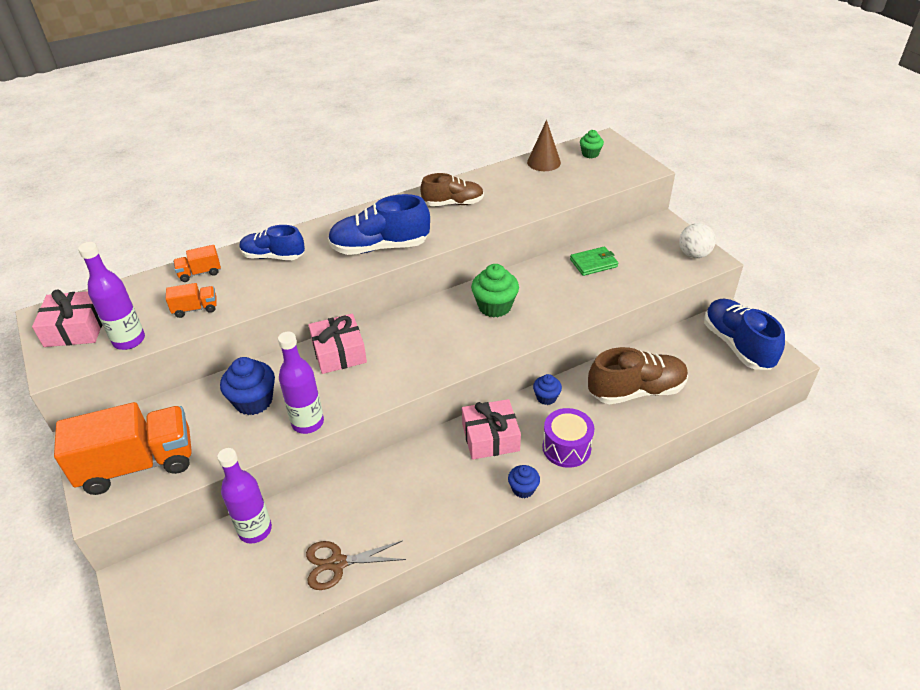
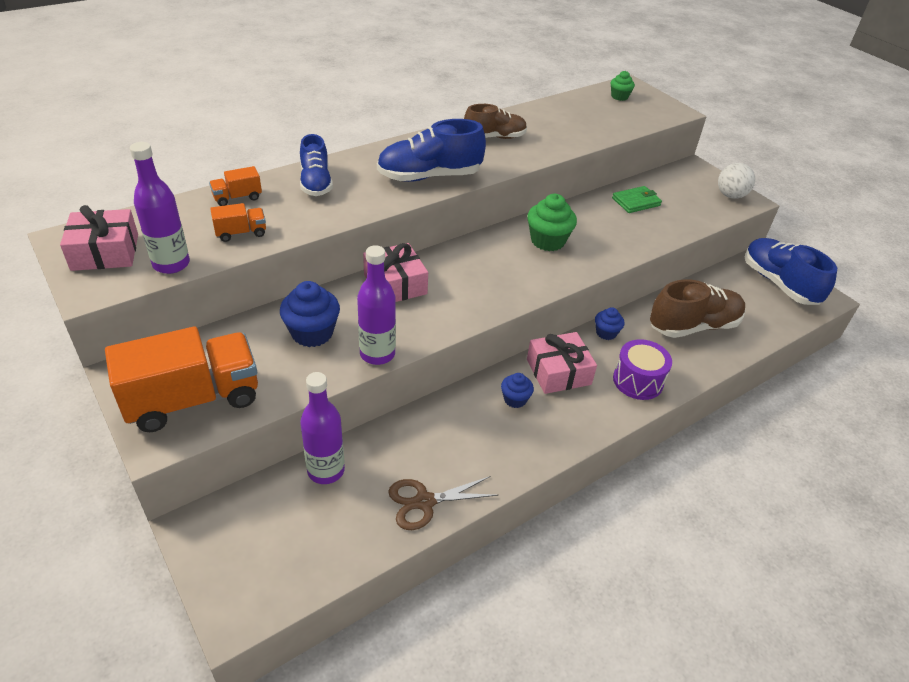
camera: 10 degrees left, 0 degrees up
blue shoe [240,225,305,260] -> blue shoe turned 105 degrees counterclockwise [300,134,333,196]
blue cupcake [508,465,540,498] -> blue cupcake moved to [501,373,534,408]
brown cone [527,120,561,171] -> none

